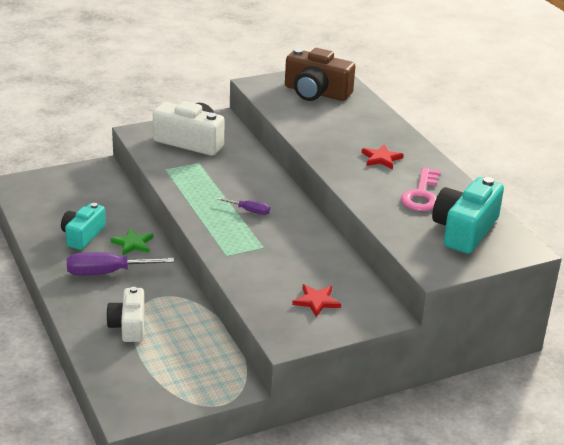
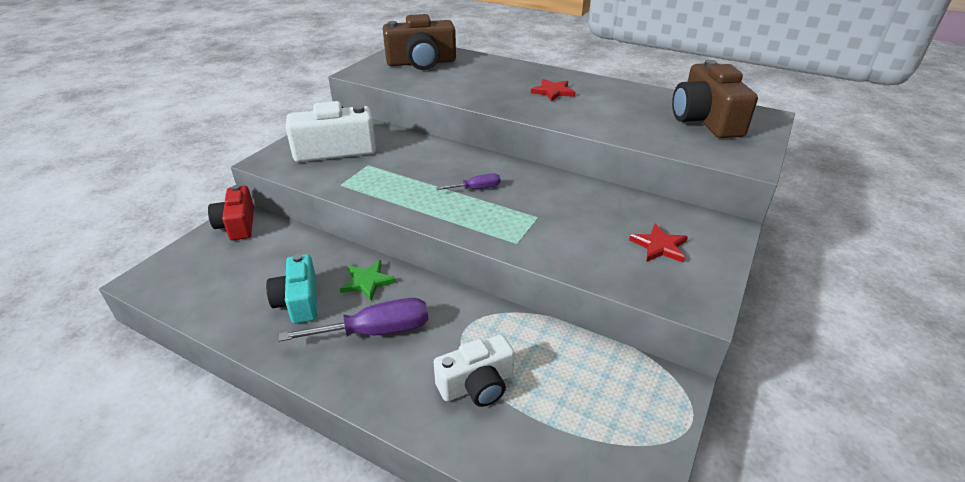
camera: 35 degrees left, 5 degrees up
purple screwdriver [67,252,174,275] -> purple screwdriver turned 150 degrees counterclockwise [278,298,428,342]
white camera [106,287,145,342] -> white camera turned 75 degrees counterclockwise [434,334,515,407]
pink key [401,167,441,211] -> none
turquoise camera [432,177,504,254] -> brown camera [672,60,758,138]
none -> red camera [208,185,254,240]

